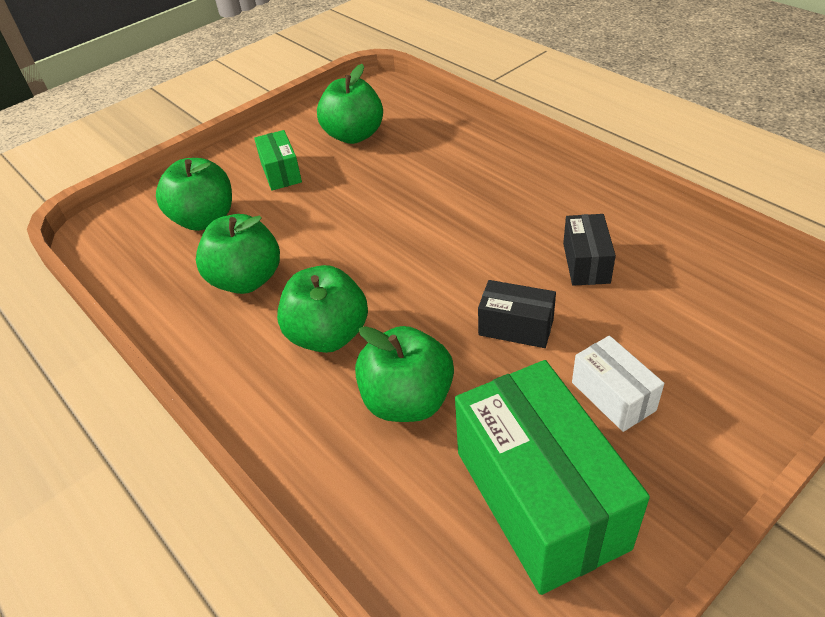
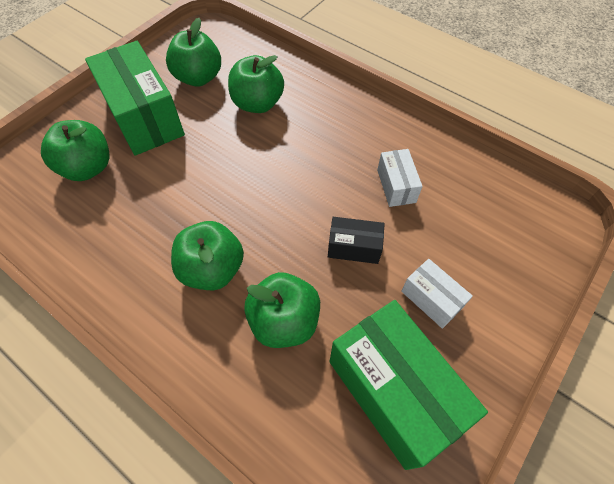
camera: 15 degrees left, 15 degrees up
green apple [196,214,280,294] -> green apple moved to [228,55,284,113]
green box [254,130,302,190] -> green box [85,41,185,156], size x2.05
black box [563,214,616,286] -> white box [377,149,423,207]

